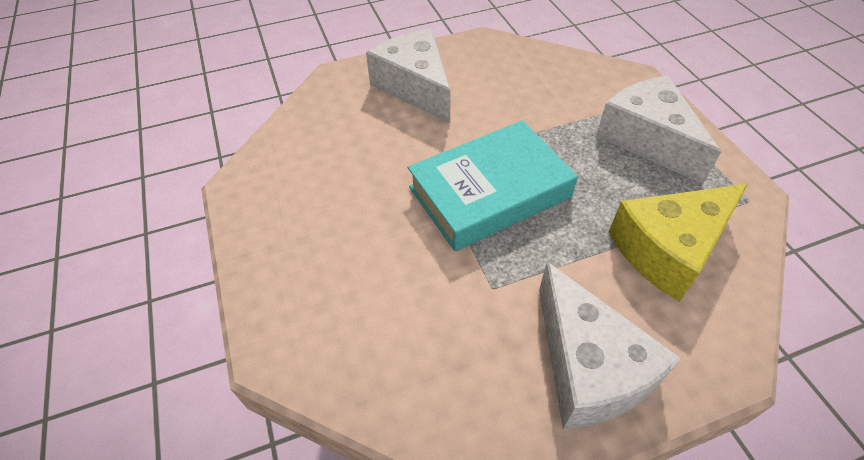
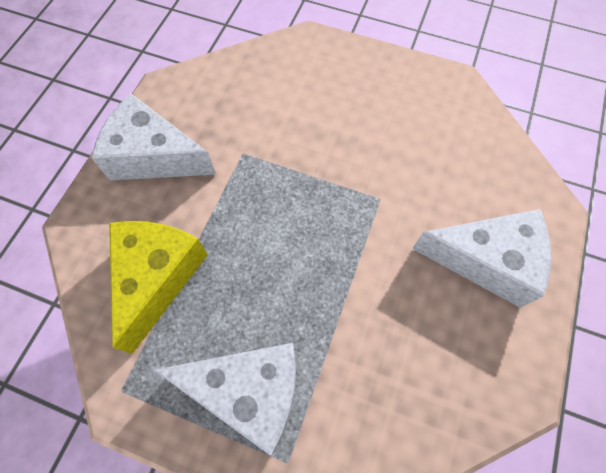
camera: 130 degrees right, 15 degrees up
turquoise book [408,120,578,251] -> none

